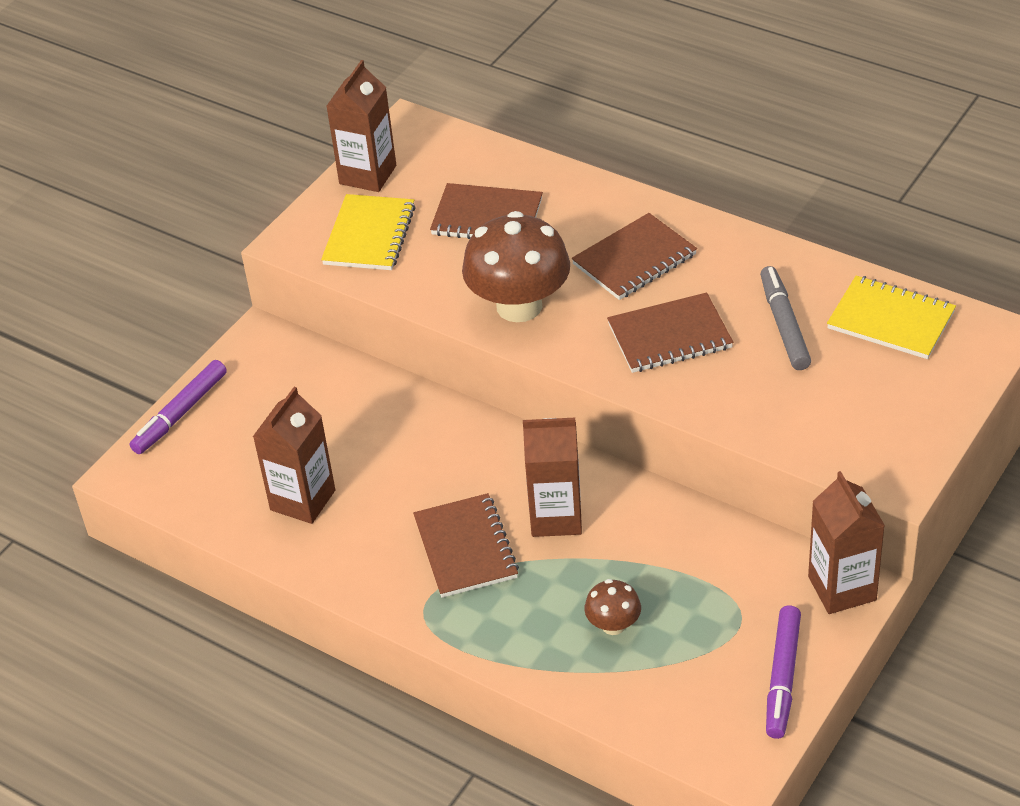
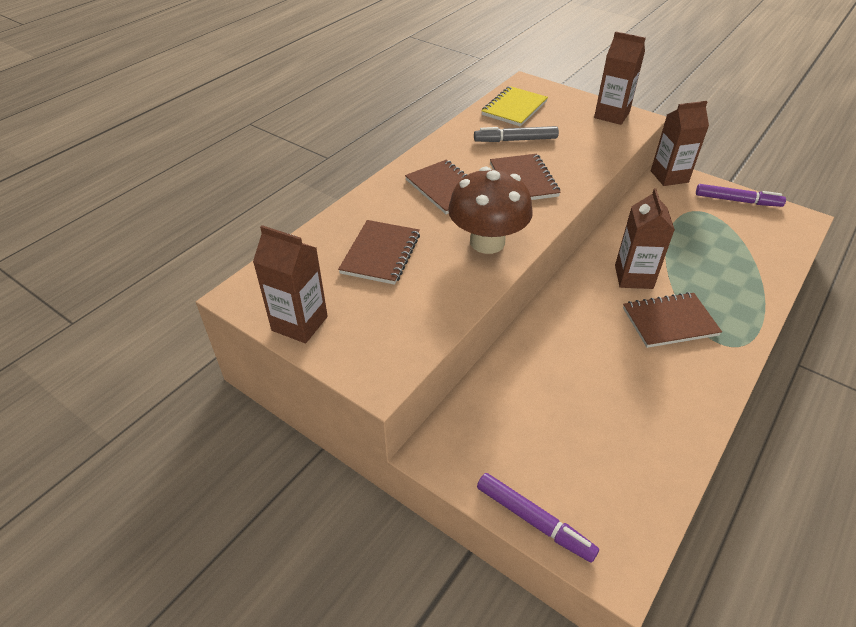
camera: 90 degrees left, 0 degrees up
brown carton [253,387,335,524] -> brown carton moved to [594,31,646,125]
yellow notebook [321,194,416,270] -> none
brown mushroom [584,579,641,635] -> none

